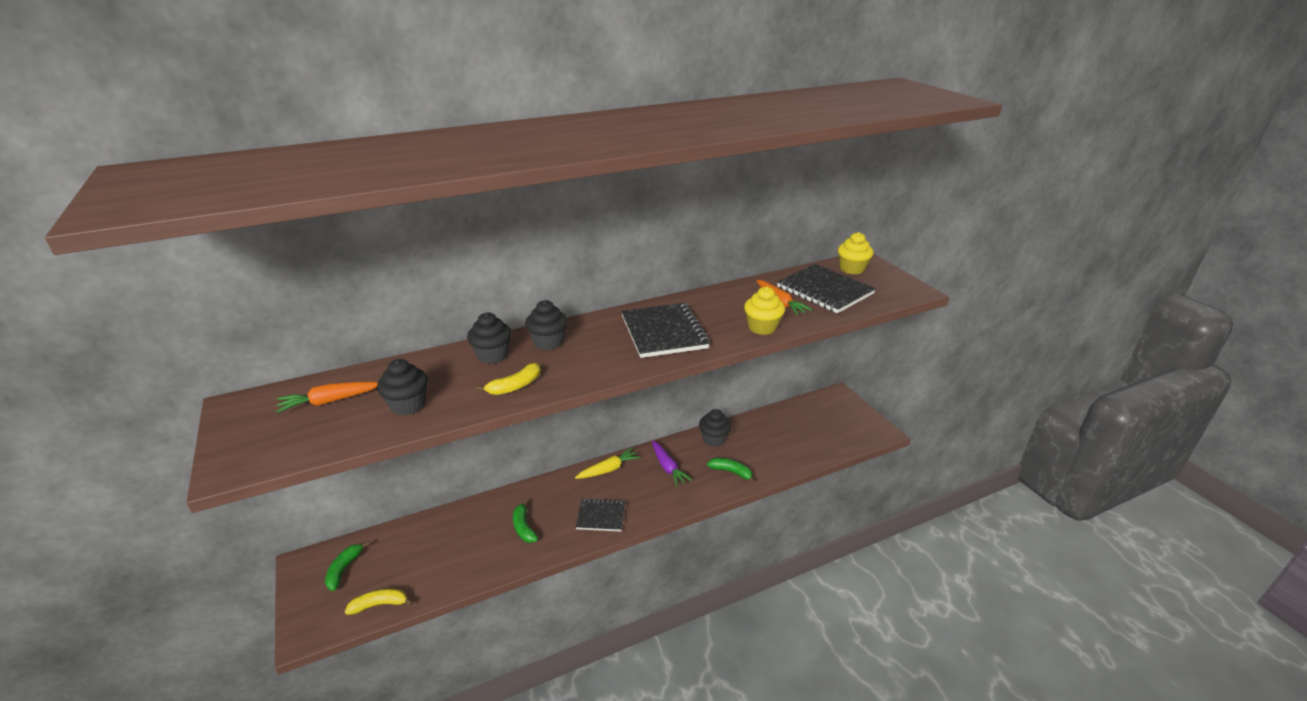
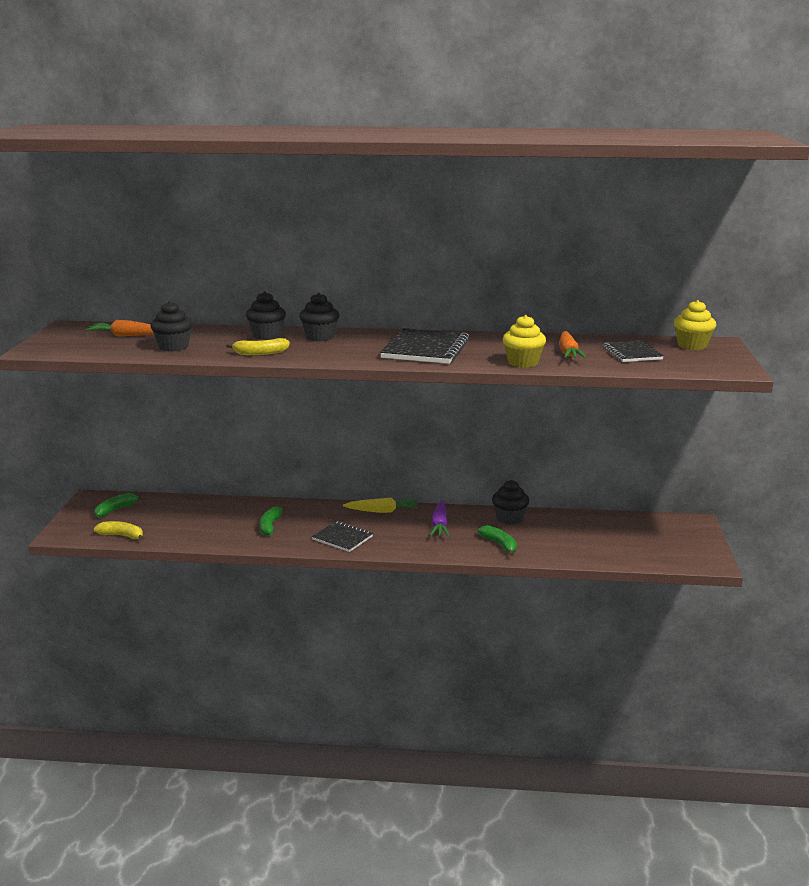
camera: 30 degrees right, 10 degrees down
black notebook [777,264,876,313] -> black notebook [603,341,664,362], size x0.61

